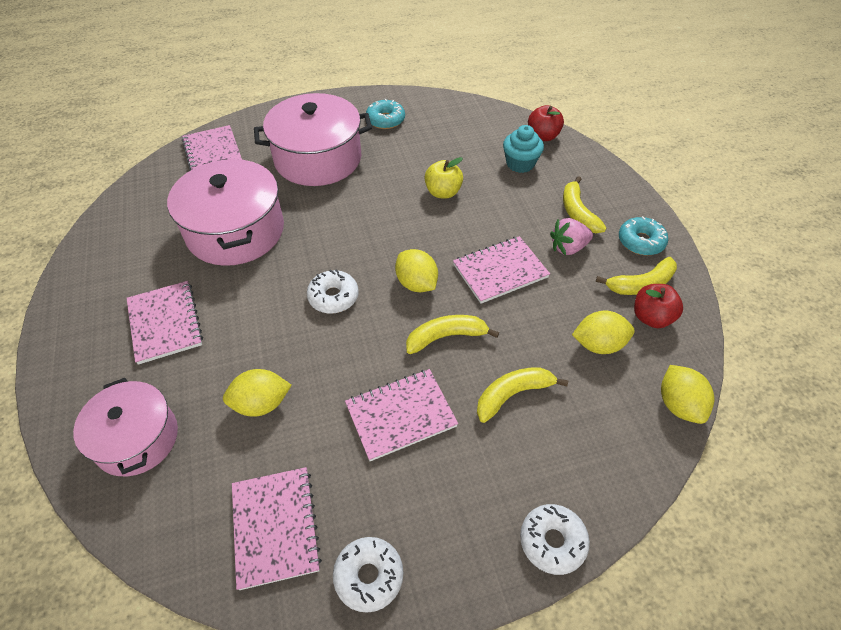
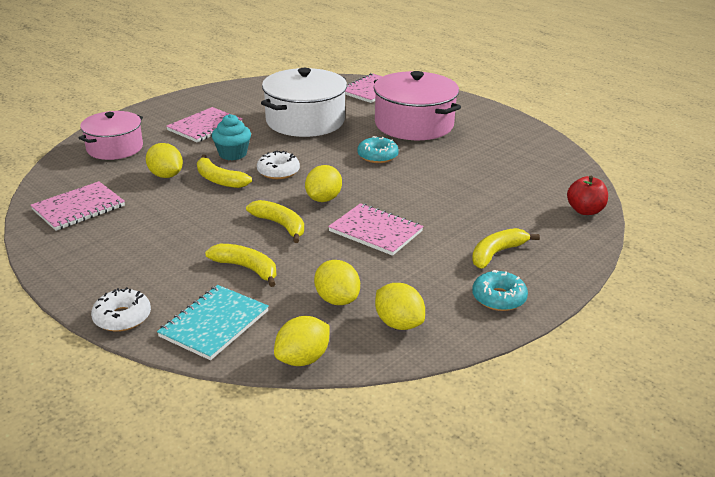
camera: 60 degrees right, 20 degrees down
pink pot [167,158,284,266] -> white pot [261,68,347,137]
white donut [333,537,403,613] -> none
pink notebook [345,369,458,461] -> none
turquoise donut [366,99,405,129] -> turquoise donut moved to [357,136,399,163]
yellow apple [425,157,463,199] -> none
turquoise cupcake [503,125,544,173] -> turquoise cupcake moved to [212,114,251,160]
pink strawberry [550,218,593,255] -> none
yellow banana [595,257,677,295] -> yellow banana moved to [197,154,252,188]
red apple [634,284,683,328] -> yellow lemon [375,283,425,330]
none -> turquoise notebook [157,285,269,360]

